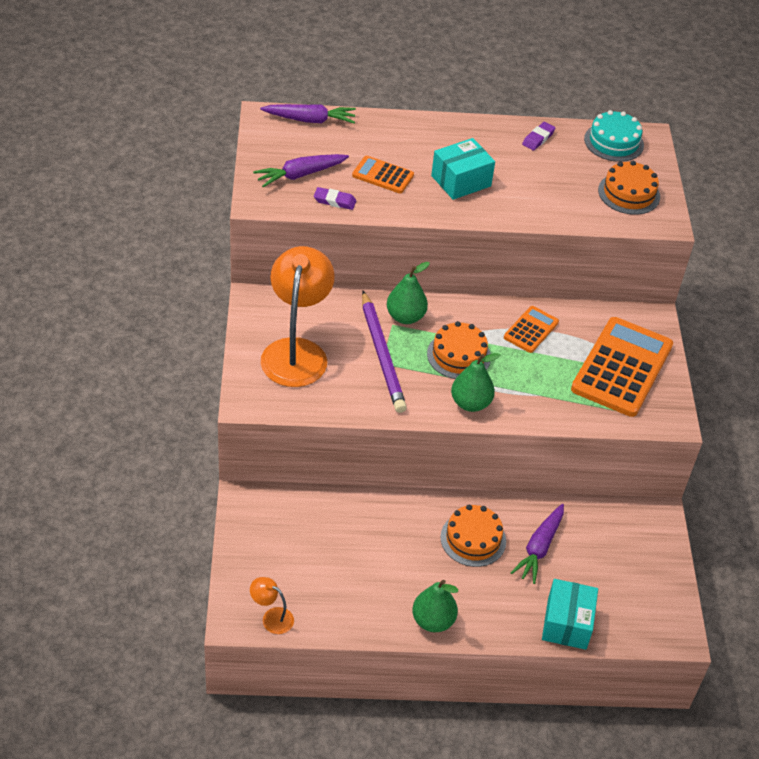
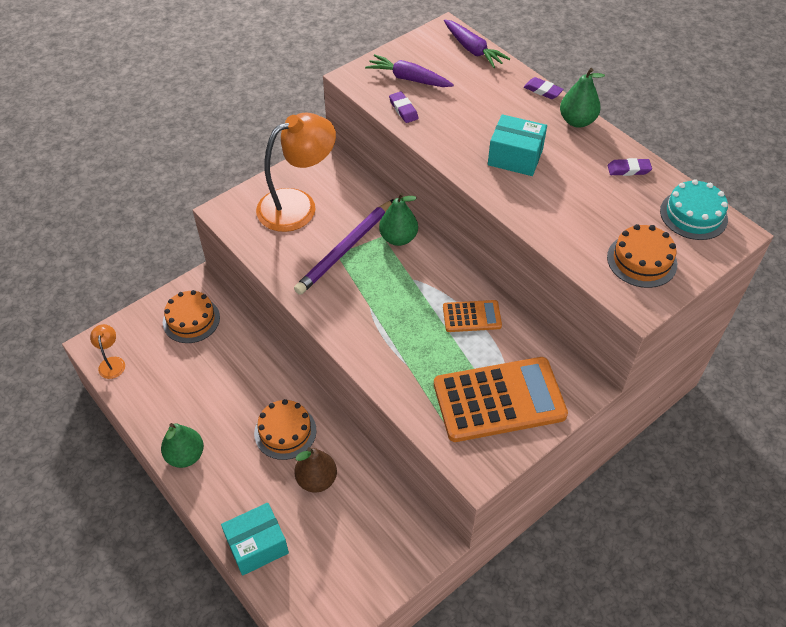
camera: 55 degrees right, 5 degrees up
orange calculator [352,156,414,193] -> none
orange cake [427,321,491,379] -> orange cake moved to [163,290,220,343]
green pear [451,353,500,412] -> green pear moved to [560,68,605,127]
purple carrot [511,504,564,584] -> brown pear [295,447,337,493]
none -> purple eraser [524,77,564,99]

